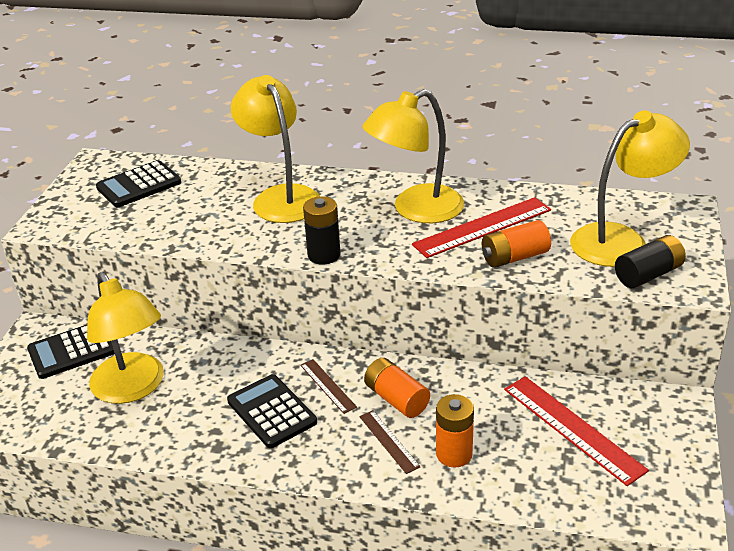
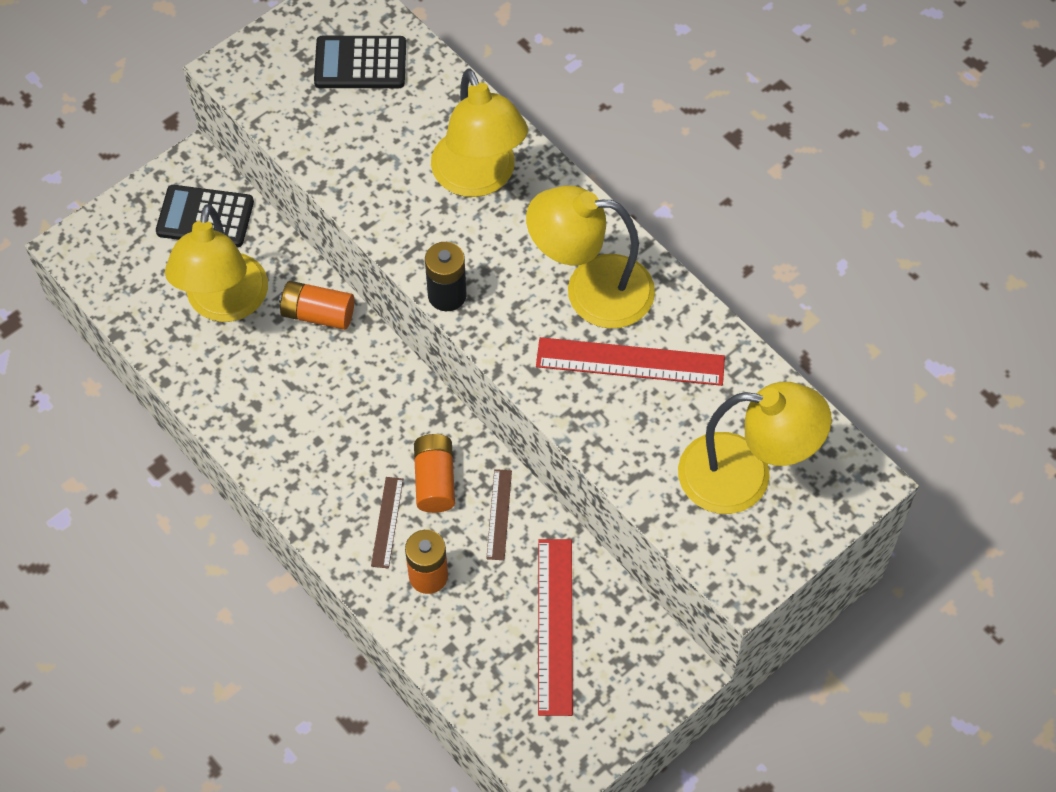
camera: 35 degrees right, 25 degrees up
black calculator [227,374,317,448] -> none
yellow lamp [231,75,320,223] -> yellow lamp turned 150 degrees clockwise [431,68,528,197]
brown ruler [300,359,357,414] -> brown ruler moved to [486,469,512,560]
orange battery [482,220,551,268] -> orange battery moved to [279,281,354,330]
black battery [615,235,686,288] -> none

